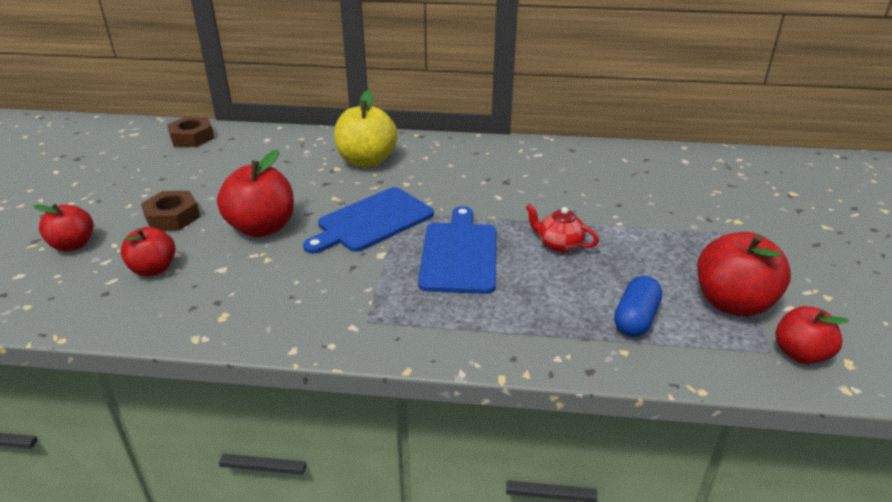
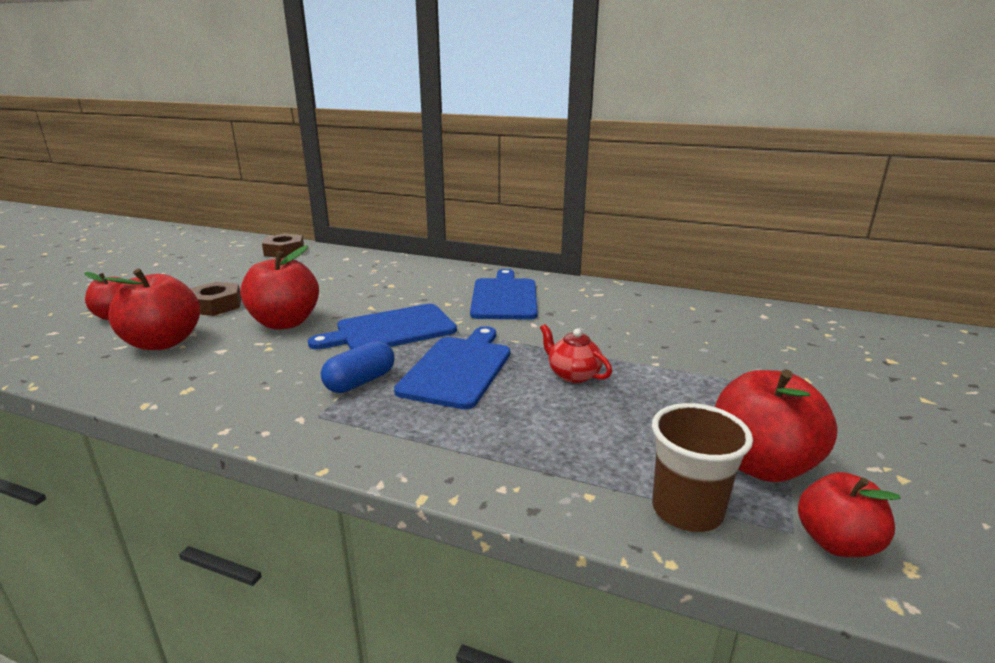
camera: 15 degrees right, 10 degrees down
red apple [121,227,175,276] -> red apple [104,269,200,350], size x1.59
yellow apple [334,90,398,167] -> none
blue capsule [614,276,662,337] -> blue capsule moved to [321,340,395,393]
none -> blue cutting board [470,269,538,320]
none -> brown cup [652,403,753,532]

